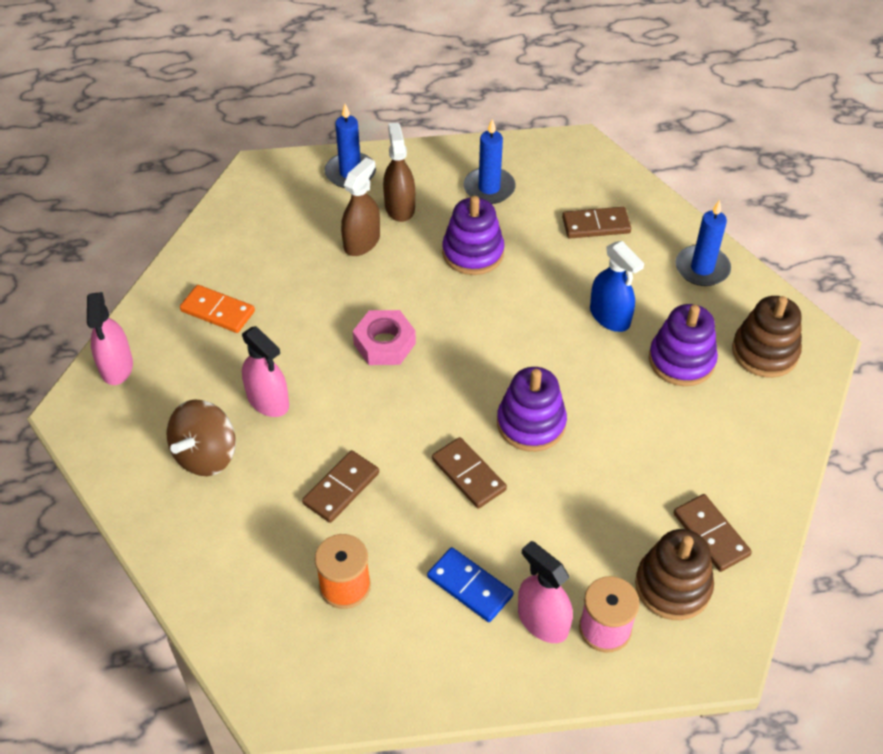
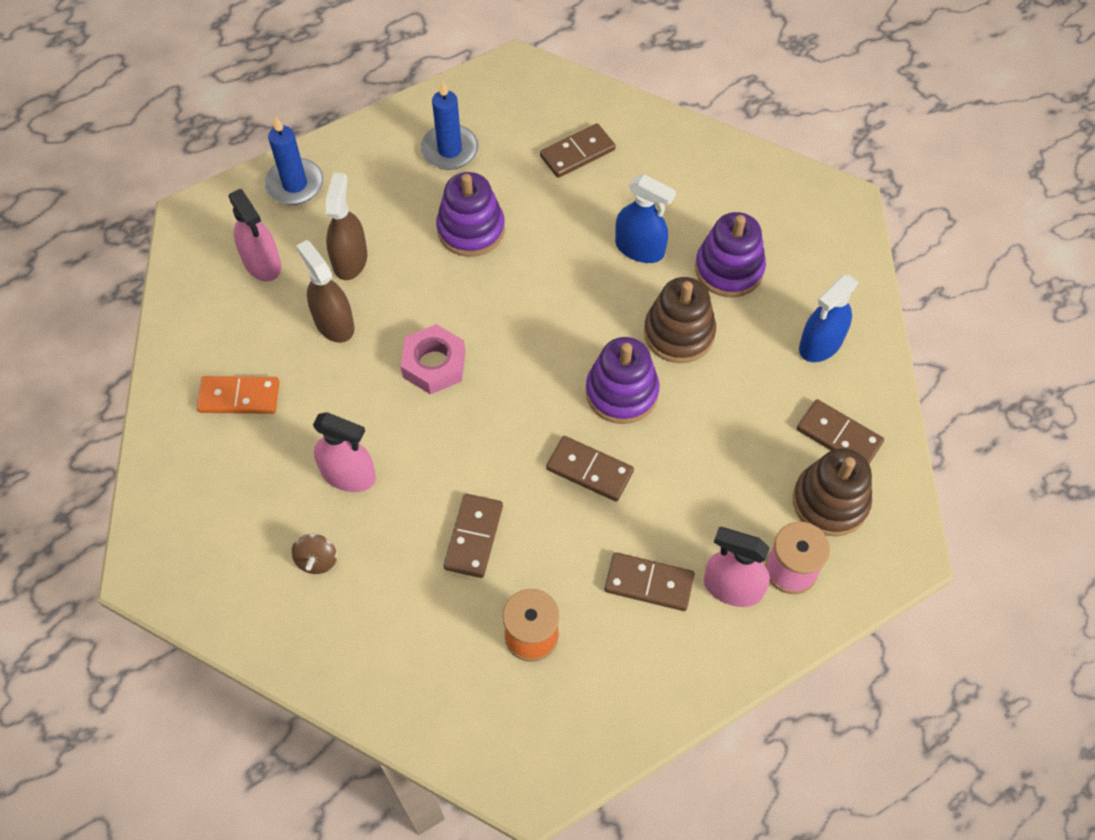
camera: 25 degrees left, 10 degrees up
pink spray bottle [87,292,133,385] -> pink spray bottle moved to [228,189,281,281]
brown spinning top [166,399,236,476] -> brown spinning top [291,534,337,574], size x0.53
brown spray bottle [383,122,415,222] -> brown spray bottle moved to [296,240,354,343]
blue domino [427,547,514,622] -> brown domino [605,552,695,611]
blue candle [675,200,731,286] -> none
brown stacking toy [732,296,802,378] -> brown stacking toy moved to [644,277,716,363]
none -> blue spray bottle [799,275,859,362]

